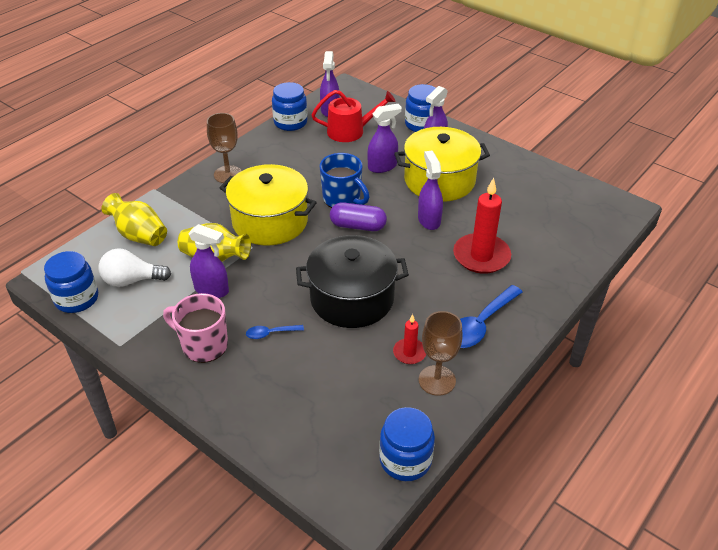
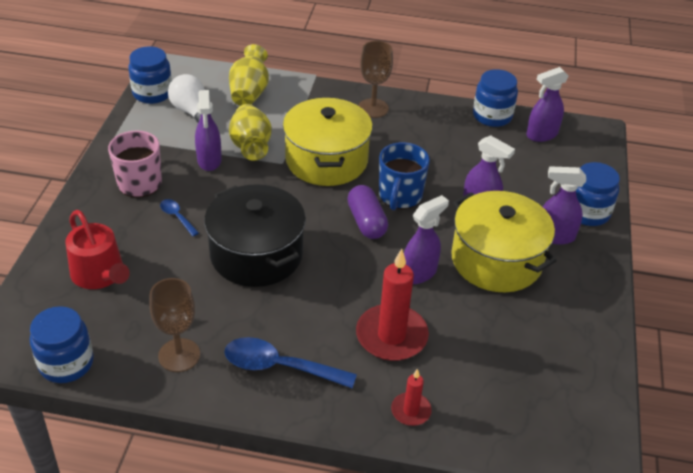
camera: 60 degrees right, 0 degrees up
red watering can [311,90,396,142] -> red watering can moved to [65,210,130,289]
red candle [393,314,426,364] -> red candle moved to [391,369,432,426]

